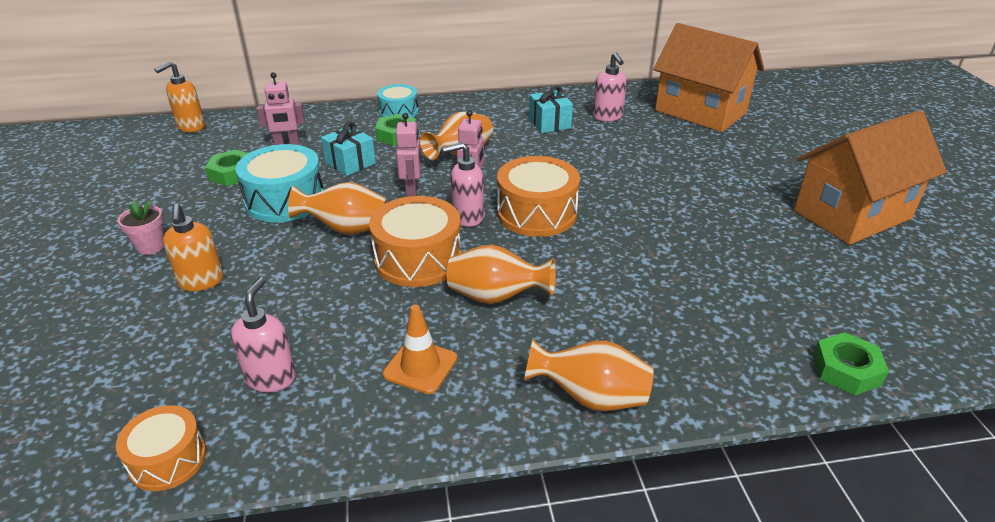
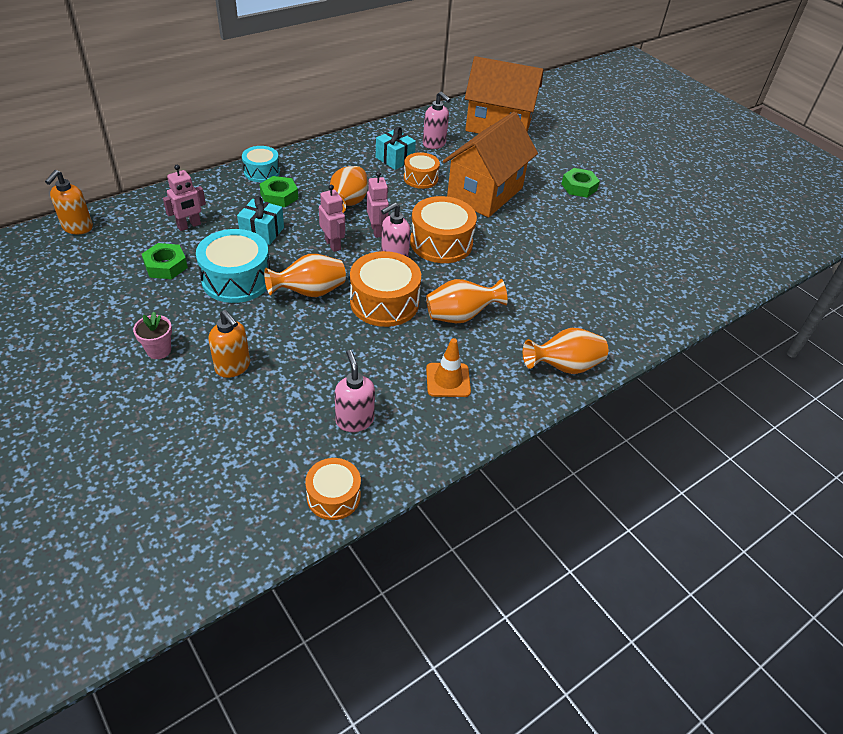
camera: 30 degrees left, 10 degrees up
orange house [794,110,947,245] -> orange house moved to [443,112,538,218]
green nut [813,332,889,395] -> green nut moved to [561,168,600,198]
none -> orange drum [404,152,440,189]

